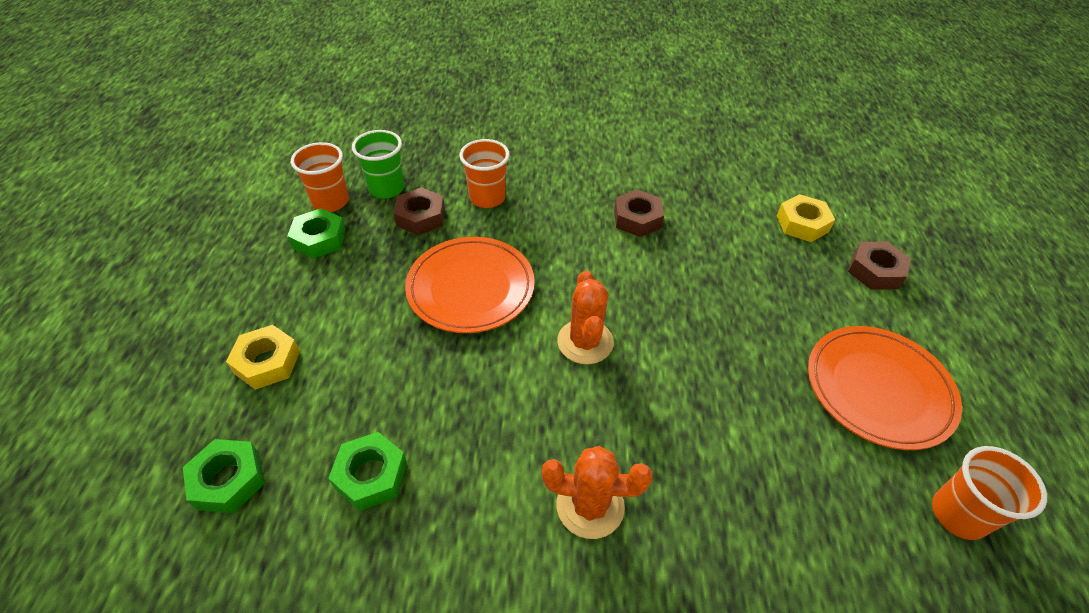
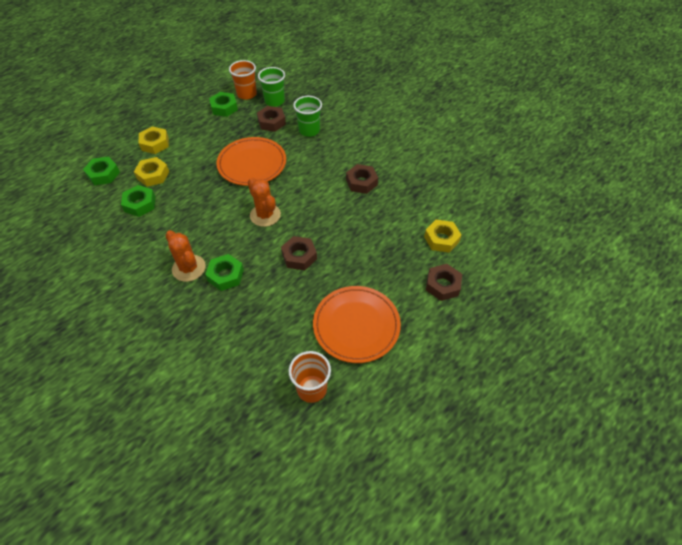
camera: 45 degrees right, 5 degrees up
orange cup [459,139,510,208] -> green cup [293,96,322,137]
orange cactus [557,271,614,364] -> orange cactus turned 75 degrees counterclockwise [248,177,281,227]
none -> yellow nut [134,157,169,187]
none -> green nut [205,254,244,291]
none -> brown nut [281,236,317,270]

